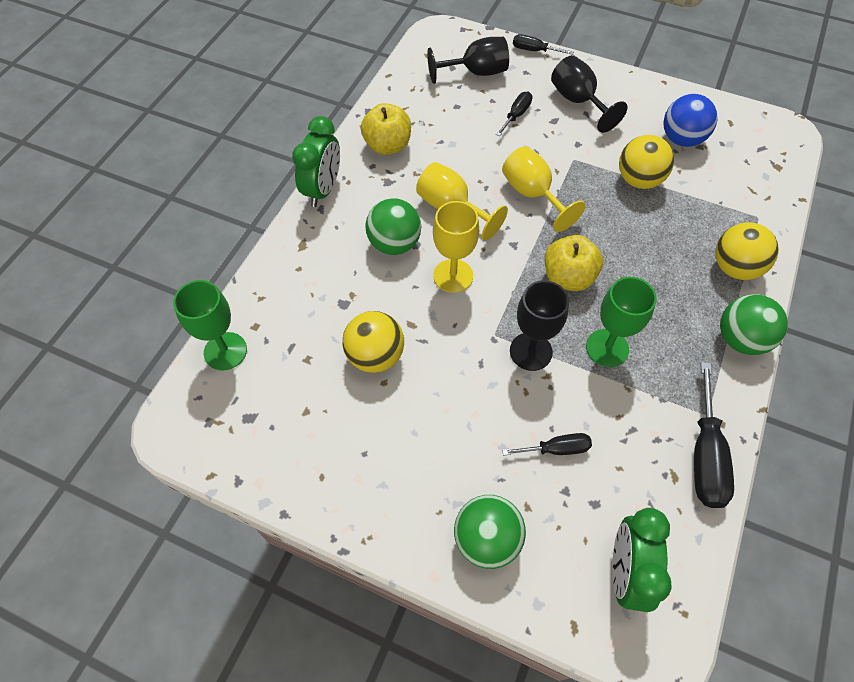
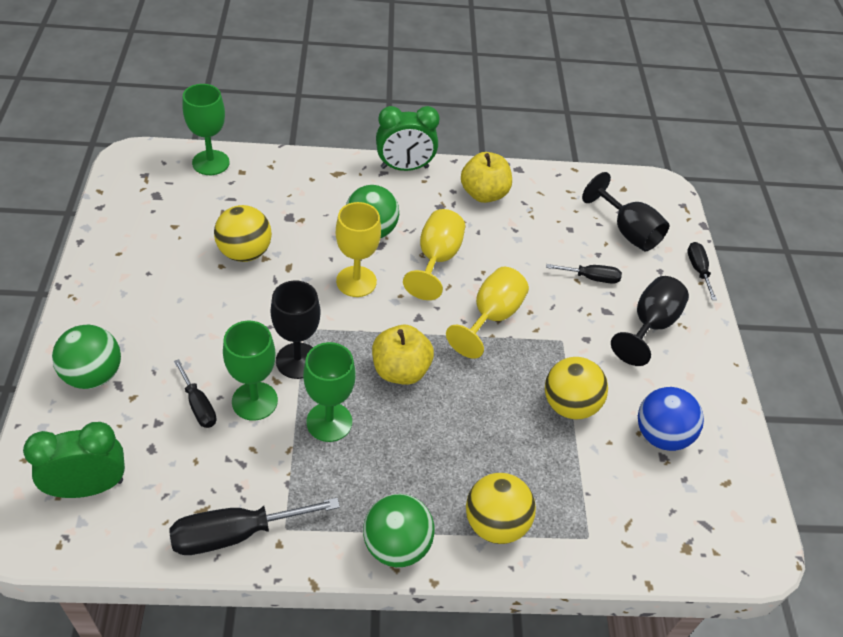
camera: 60 degrees right, 10 degrees down
none -> green goblet [223,321,278,421]

